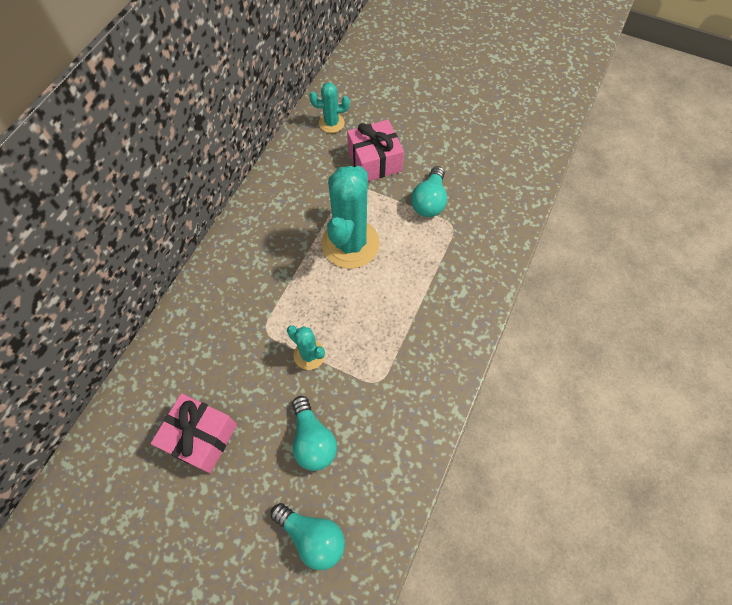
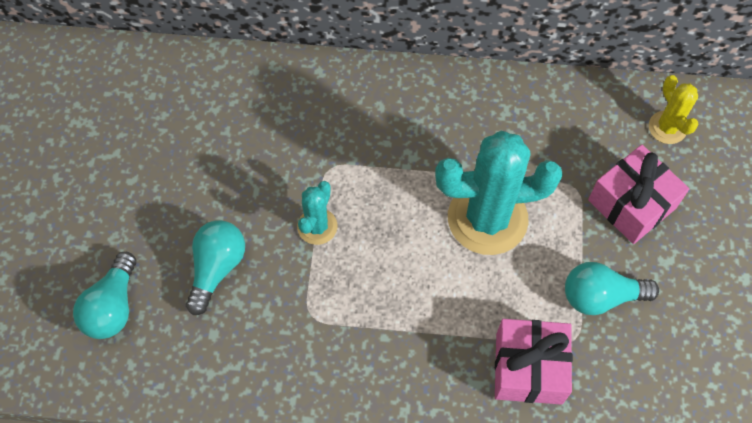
camera: 70 degrees right, 0 degrees up
pink gift [151,393,237,473] -> pink gift moved to [495,319,573,405]
turquoise light bulb [292,396,337,471] -> turquoise light bulb turned 150 degrees clockwise [186,220,245,315]
turquoise cactus [309,82,350,133] -> yellow cactus [649,75,699,144]

